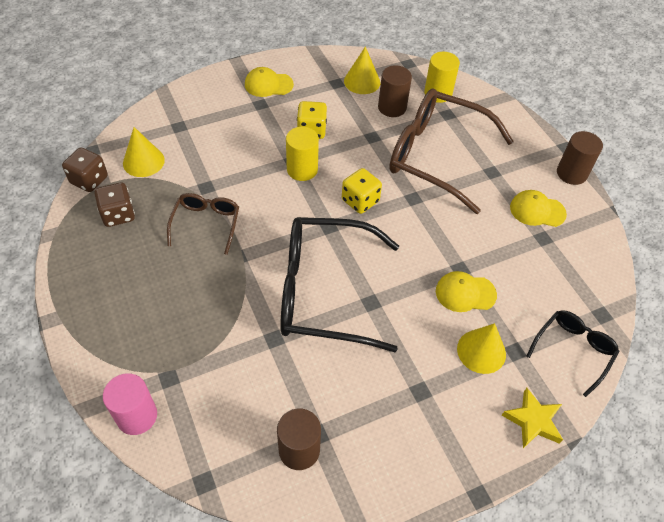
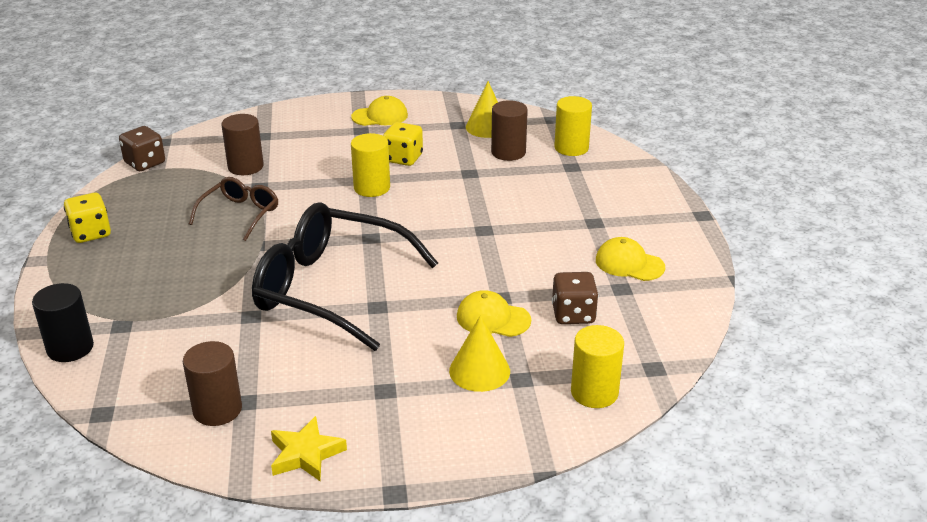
camera: 20 degrees right, 20 degrees down
brown dice [95,182,135,227] -> brown dice moved to [552,272,598,324]
pink cylinder [103,373,157,435] -> black cylinder [32,283,94,362]
yellow cone [123,127,165,177] -> none
yellow cap [245,67,294,97] -> yellow cap turned 150 degrees clockwise [351,96,408,126]
yellow dice [342,168,382,214] -> yellow dice moved to [64,193,111,243]
brown glasses [389,89,514,214] -> none
yellow star [502,388,563,448] -> yellow star moved to [271,416,347,481]
black glasses [526,310,619,397] -> yellow cylinder [571,325,624,408]
brown cylinder [557,131,603,185] -> brown cylinder moved to [221,114,264,175]

